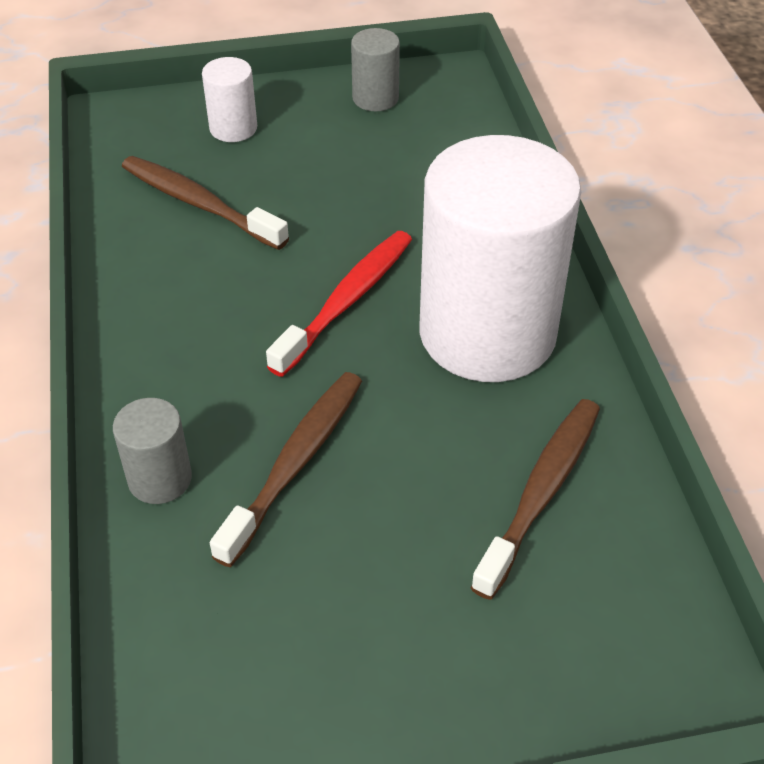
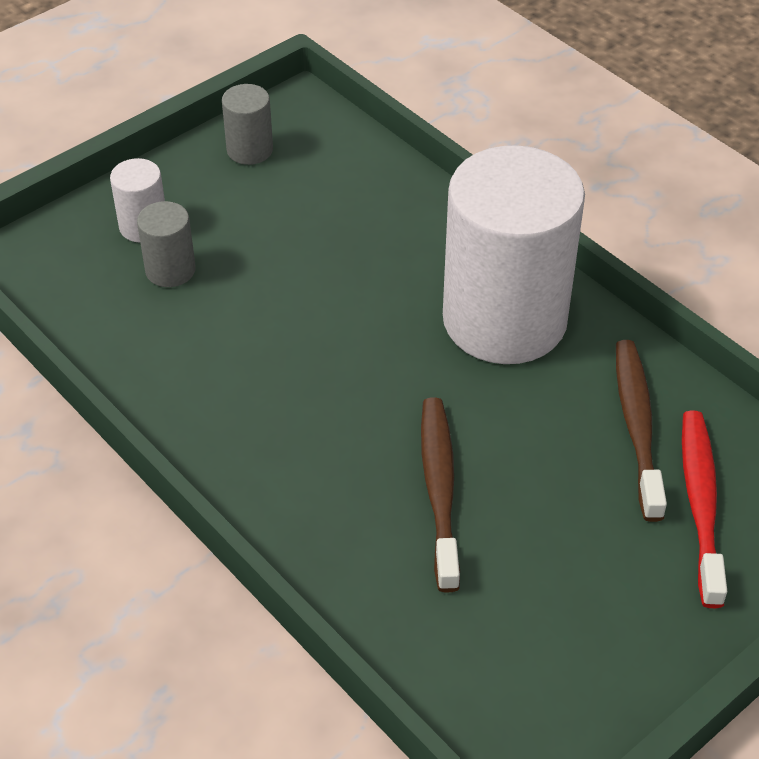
camera: 30 degrees left, 0 degrees up
grey cylinder [113,398,192,504] -> grey cylinder moved to [137,201,196,287]
brown toothbrush [122,156,289,250] -> none
red toothbrush [266,231,412,377] -> red toothbrush moved to [682,410,727,608]

